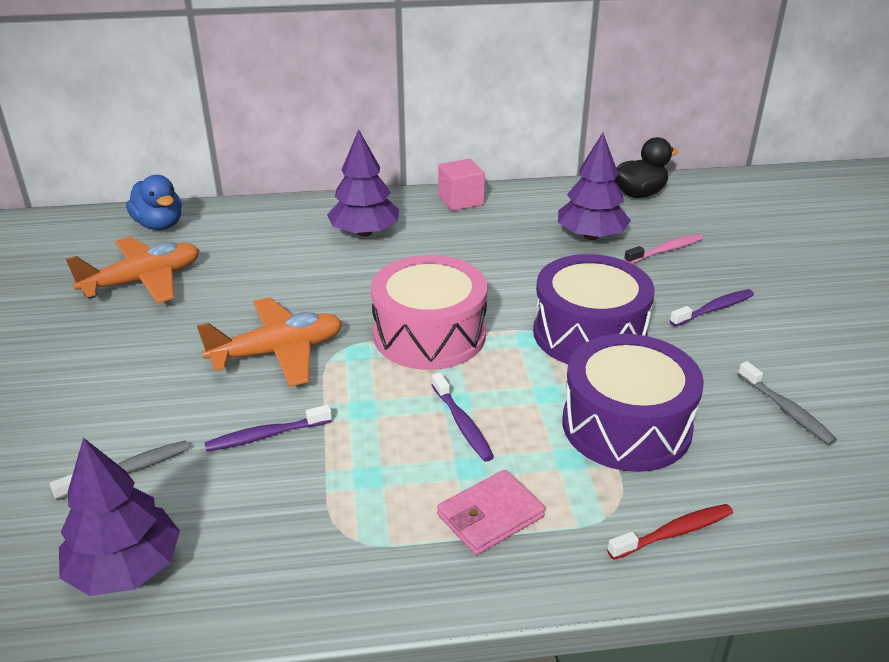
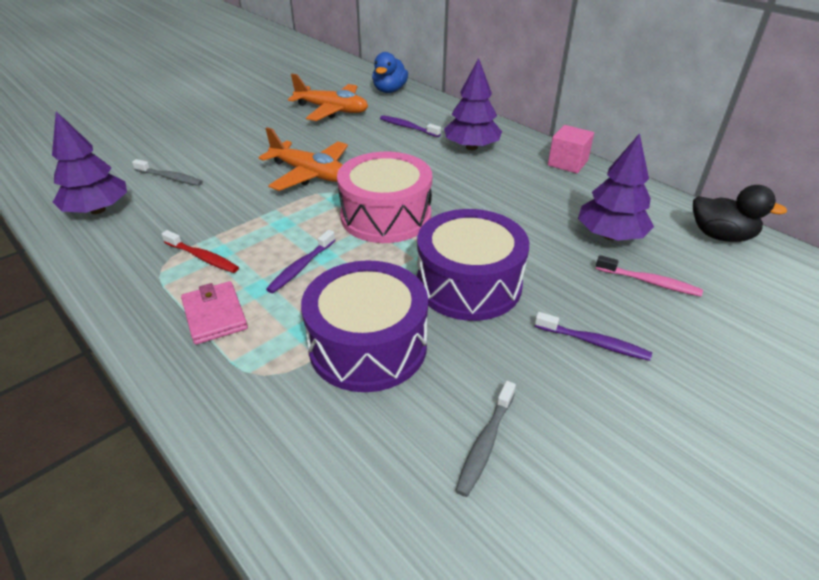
camera: 55 degrees right, 5 degrees up
purple toothbrush [204,405,332,452] -> purple toothbrush moved to [380,115,441,137]
pink wallet [437,470,545,555] -> pink wallet turned 45 degrees clockwise [181,281,248,345]
red toothbrush [607,504,733,560] -> red toothbrush moved to [161,230,239,273]

